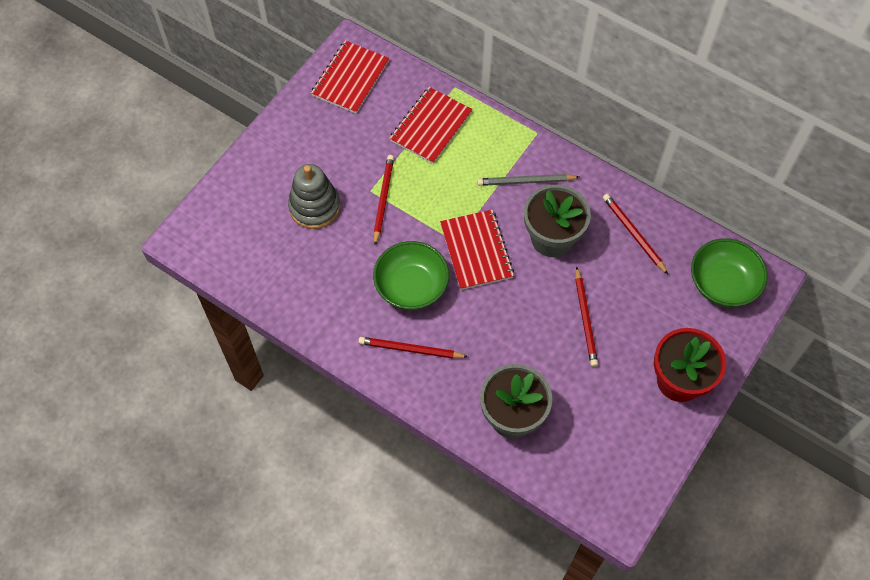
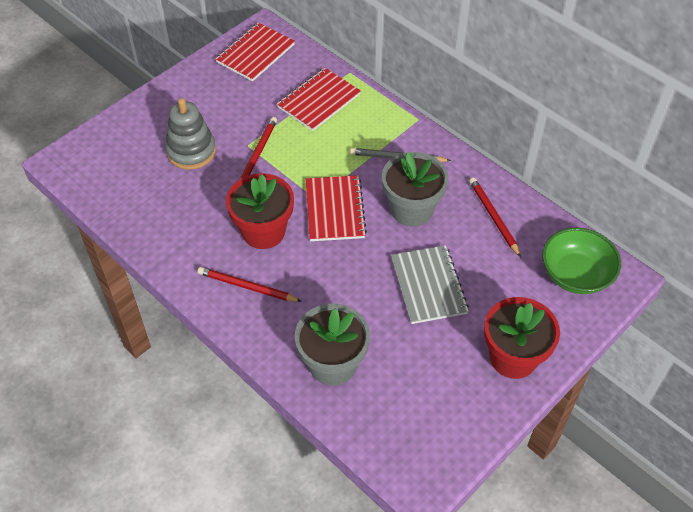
camera: 10 degrees right, 10 degrees down
green bowl [373,241,449,310] -> red flower pot [226,173,294,249]
red pencil [575,266,598,367] -> grey notebook [391,245,469,324]

